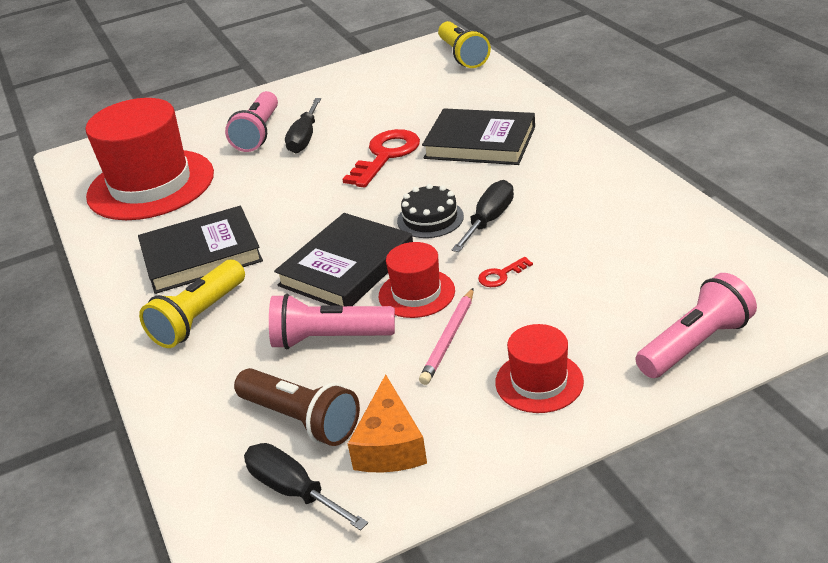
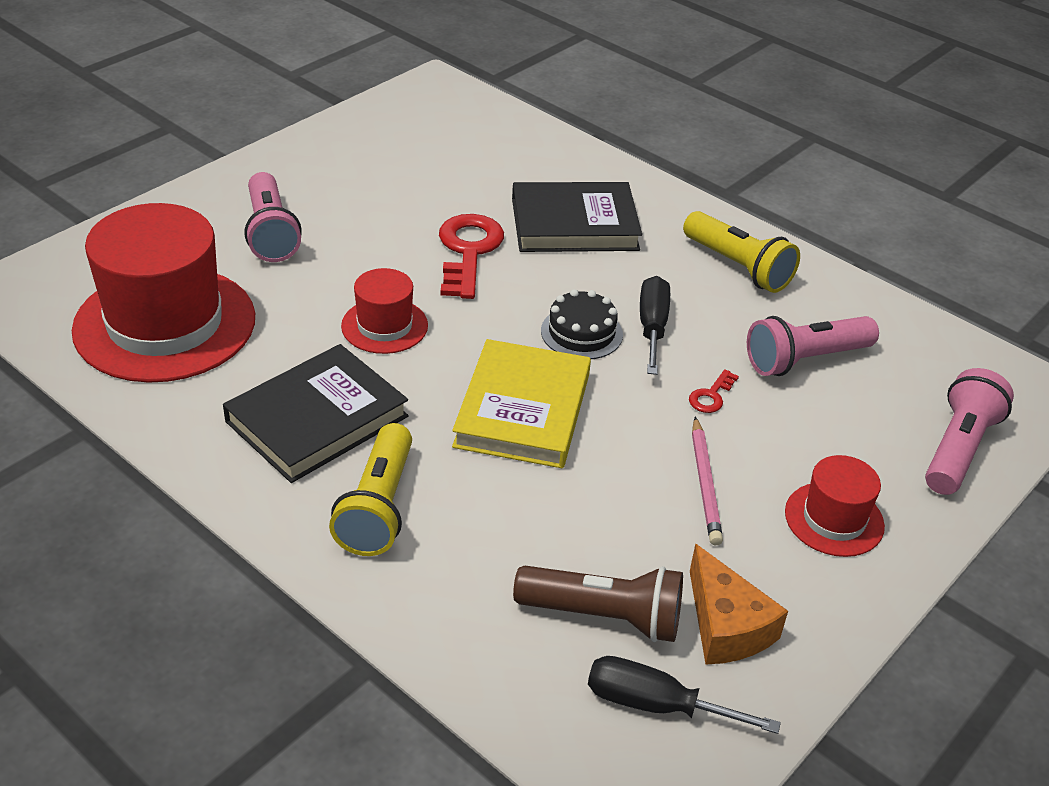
camera: 30 degrees left, 5 degrees up
pink flashlight [269,294,395,349] -> pink flashlight moved to [747,316,879,376]
black book [274,213,413,306] -> yellow book [452,339,591,468]
black screwdriver [285,98,321,153] -> none
red hat [379,242,455,318] -> red hat moved to [341,268,428,354]
yellow flashlight [438,21,491,68] -> yellow flashlight moved to [683,211,800,293]

